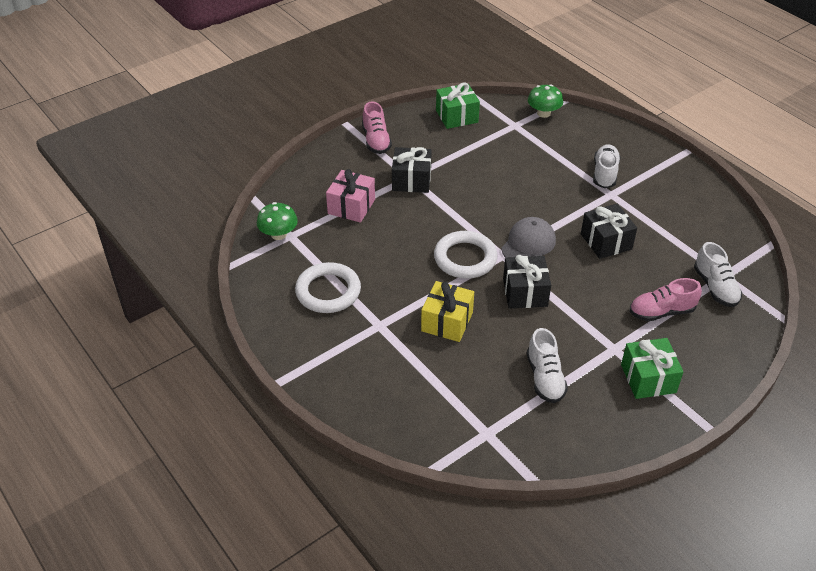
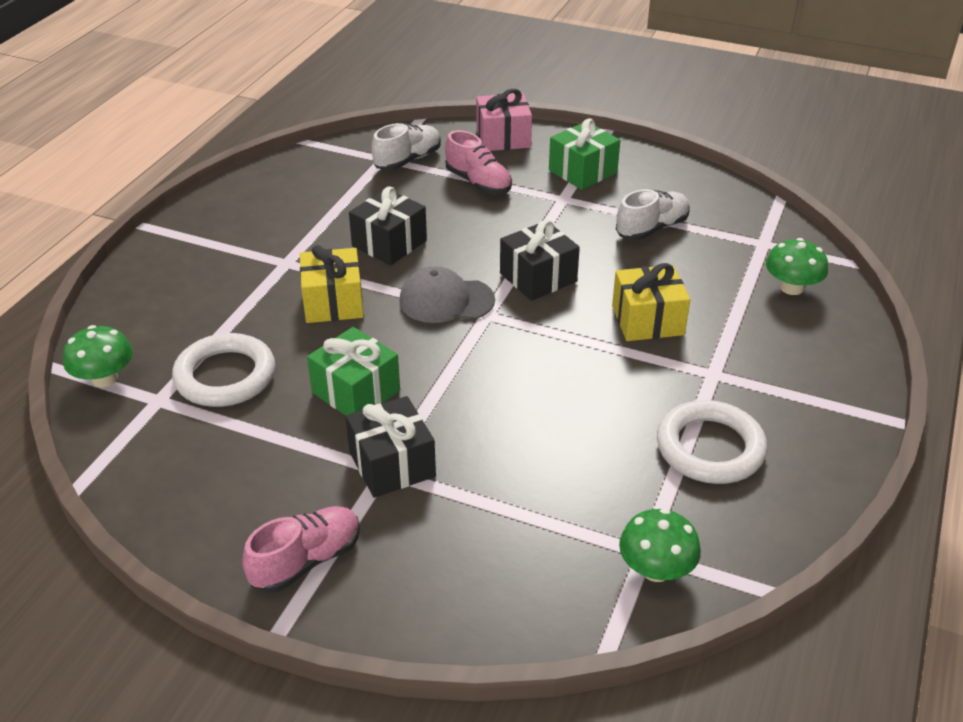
camera: 120 degrees left, 5 degrees down
pink gift [326,169,375,223] -> pink gift moved to [476,89,532,151]
white ring [434,231,498,279] -> white ring moved to [172,333,275,407]
green gift [436,82,480,129] -> green gift moved to [307,327,400,416]
white shoe [593,144,621,188] -> none
none -> yellow gift [300,245,364,323]
none -> green mushroom [766,238,828,295]

